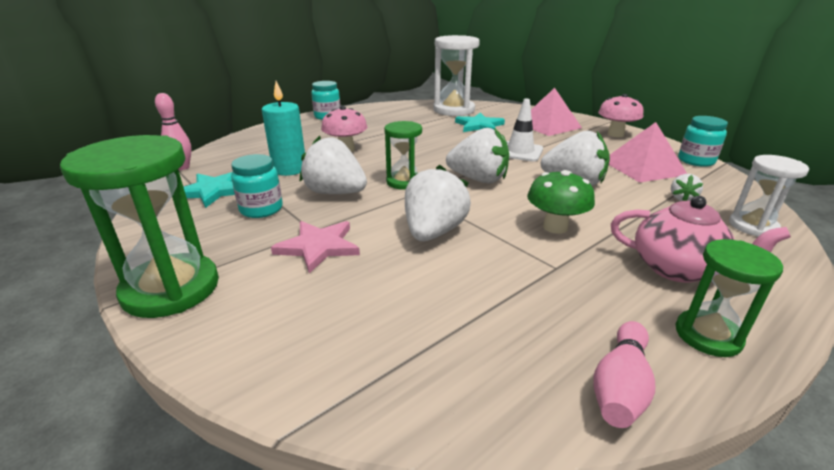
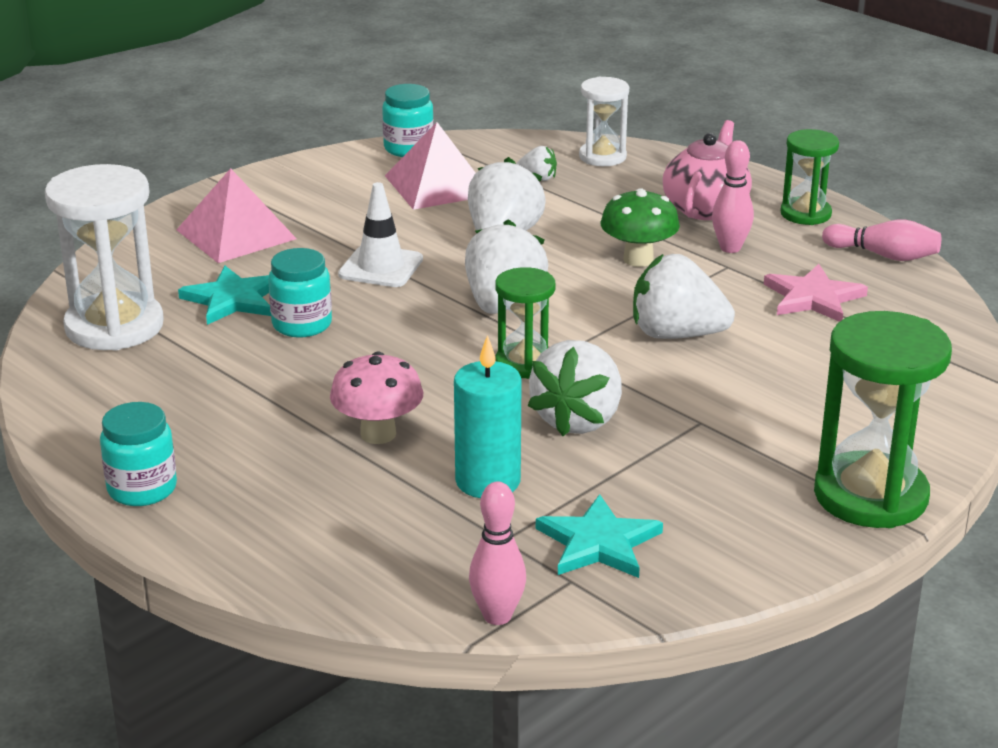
camera: 95 degrees left, 0 degrees up
turquoise jar [231,154,283,218] -> turquoise jar moved to [268,248,332,337]
pink star [271,221,360,274] -> pink star moved to [764,264,868,322]
pink mushroom [598,94,643,137] -> none
none -> pink bowling pin [712,140,754,253]

